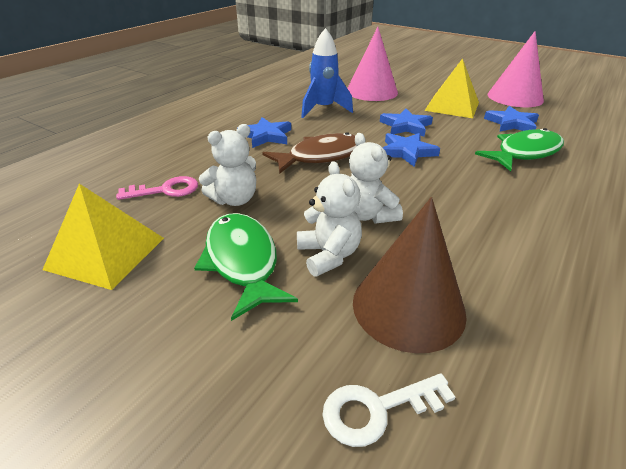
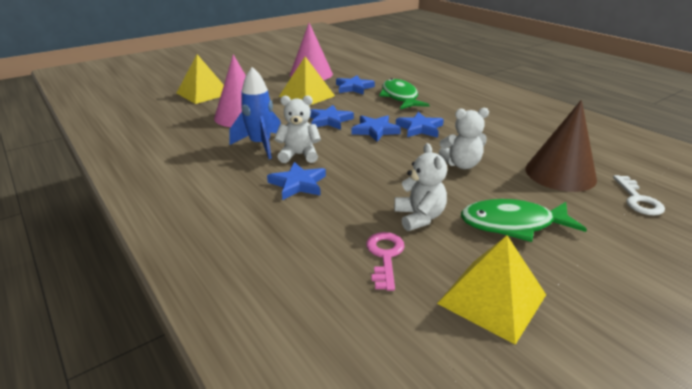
camera: 70 degrees left, 5 degrees down
brown fish [262,132,357,174] -> none
white teddy bear [297,161,362,277] -> white teddy bear moved to [274,95,321,163]
none -> yellow pyramid [177,54,224,104]
none -> blue star [396,112,444,138]

